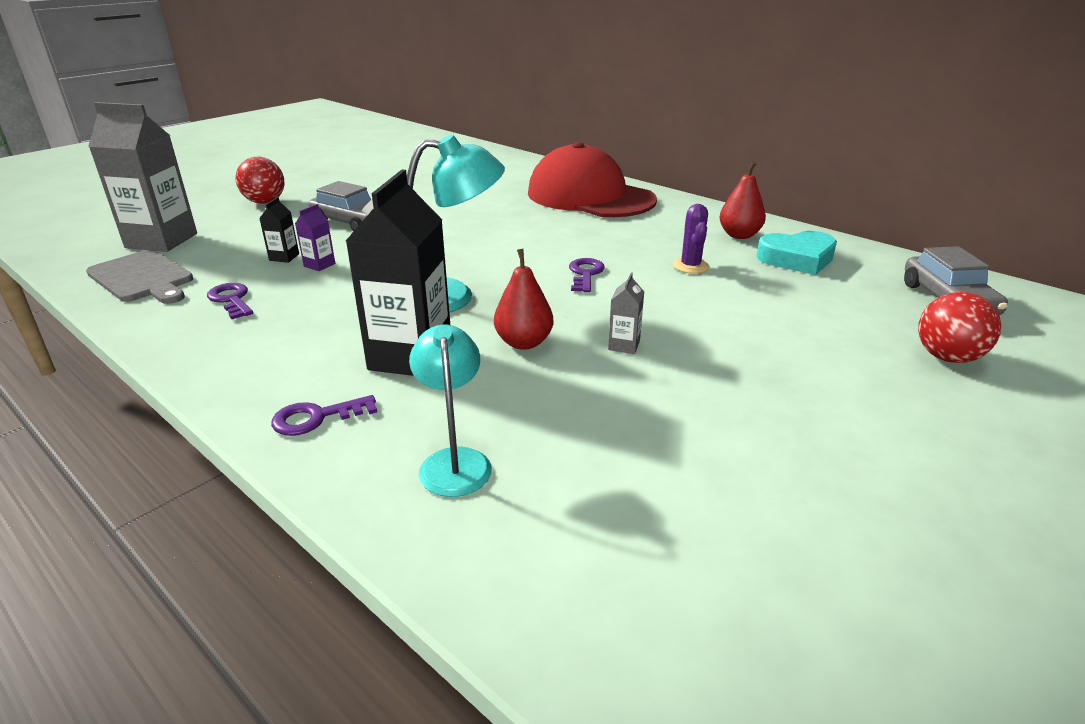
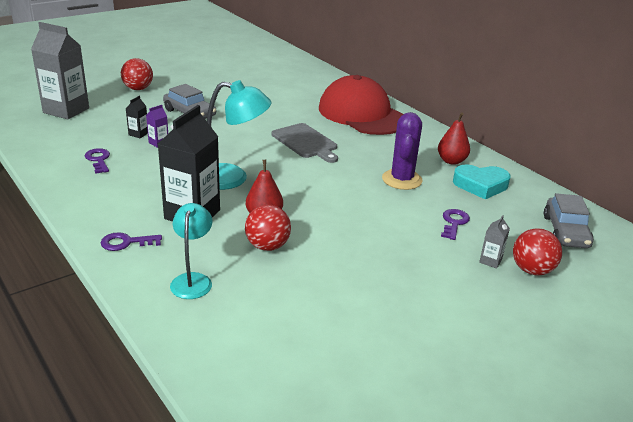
camera: 10 degrees right, 0 degrees up
grey cutting board [86,250,193,304] -> grey cutting board moved to [272,123,338,163]
purple key [569,258,605,292] -> purple key moved to [441,209,470,240]
grey carton [608,273,644,354] -> grey carton moved to [479,215,510,269]
purple cactus [673,204,709,274] -> purple cactus [382,112,423,190], size x1.62
none -> red ball [245,205,291,251]

